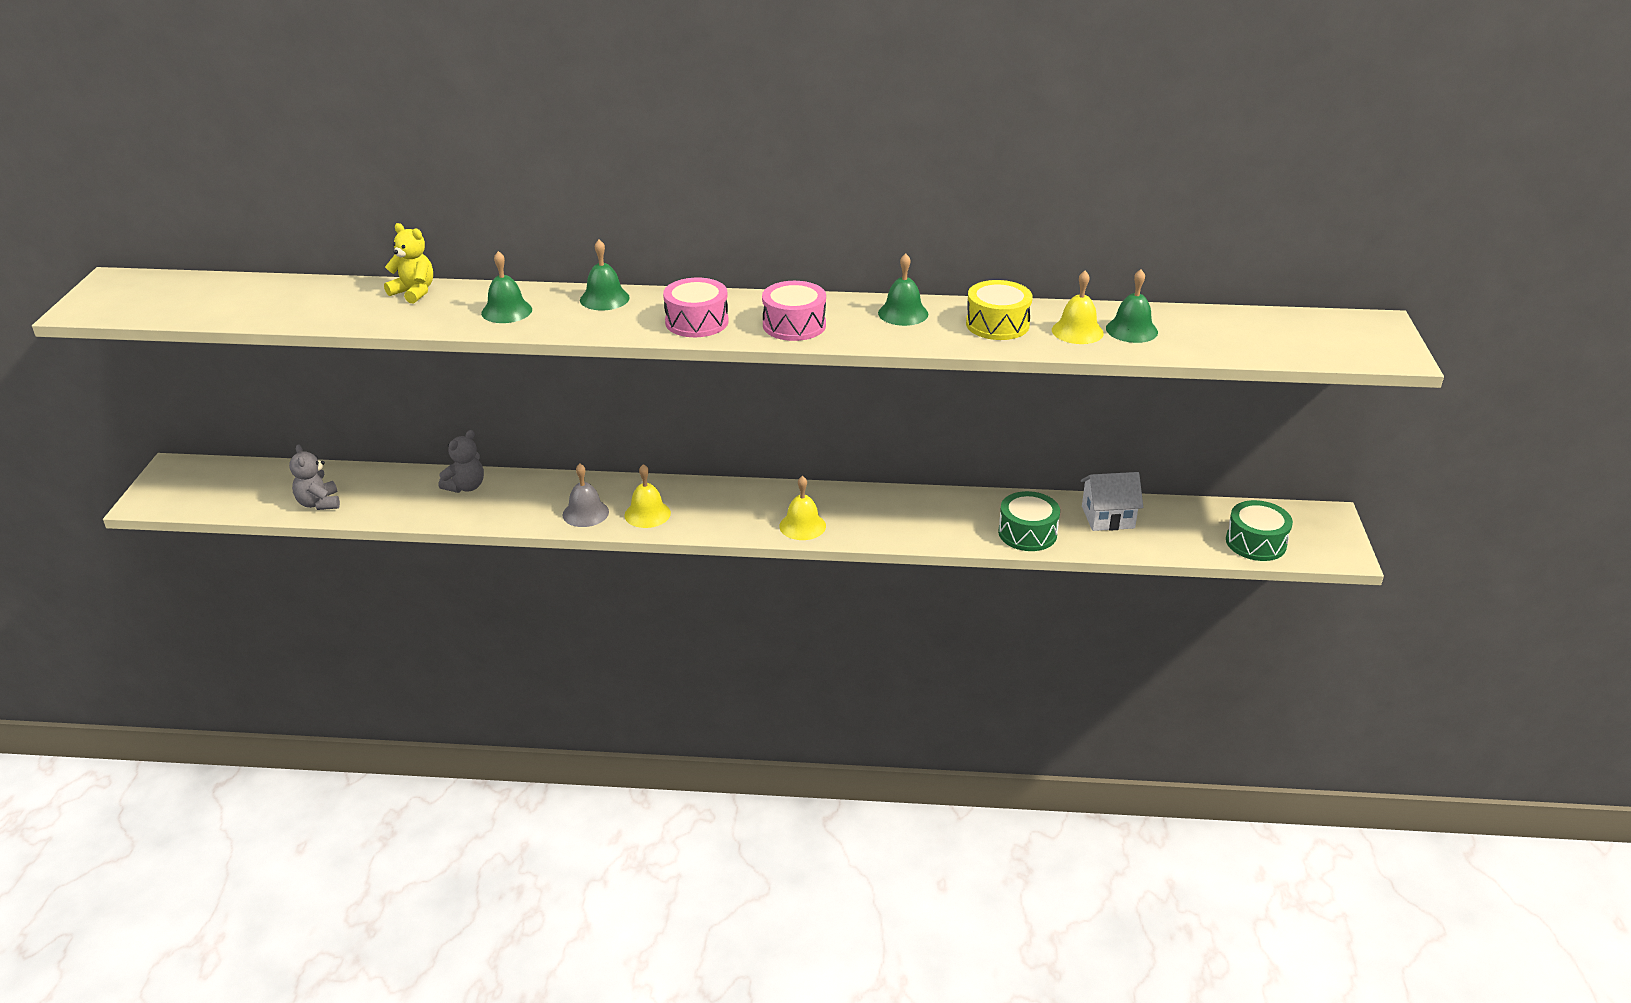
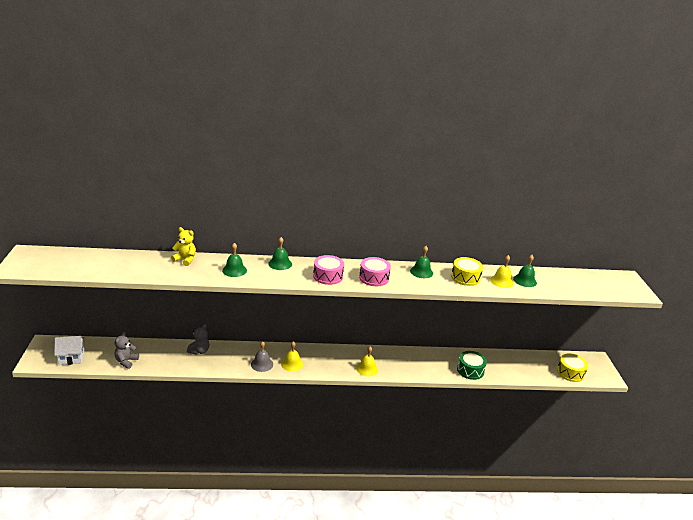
camera: 10 degrees left, 5 degrees down
grey teddy bear [289,444,340,510] -> grey teddy bear turned 45 degrees clockwise [114,332,139,369]
white house [1081,472,1143,531] -> white house moved to [54,336,85,365]
green drum [1226,500,1293,561] -> yellow drum [557,353,588,382]

